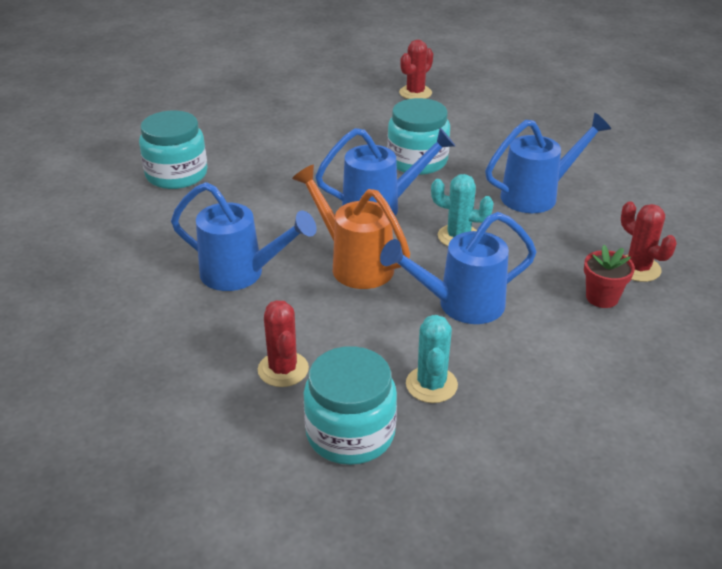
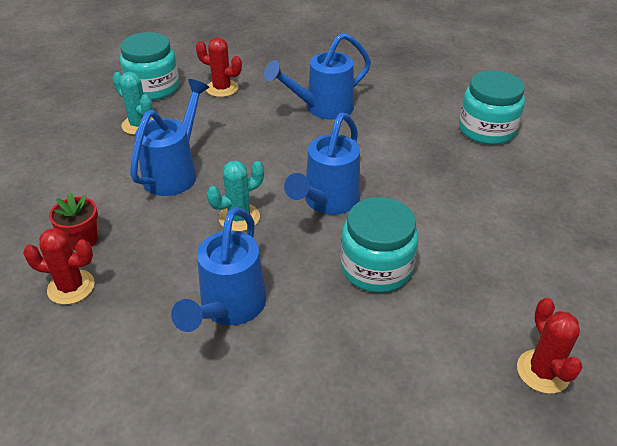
camera: 130 degrees right, 5 degrees up
orange watering can [292,165,410,289] -> none

